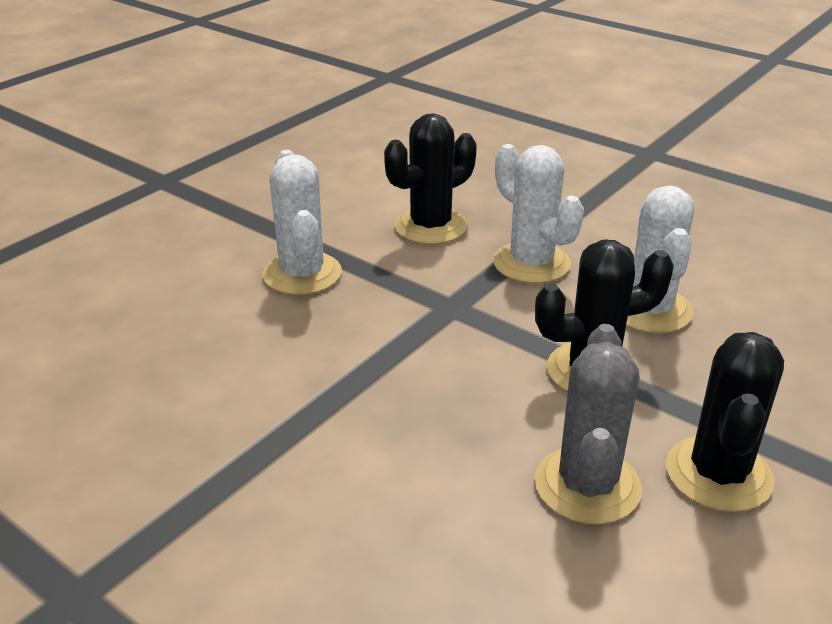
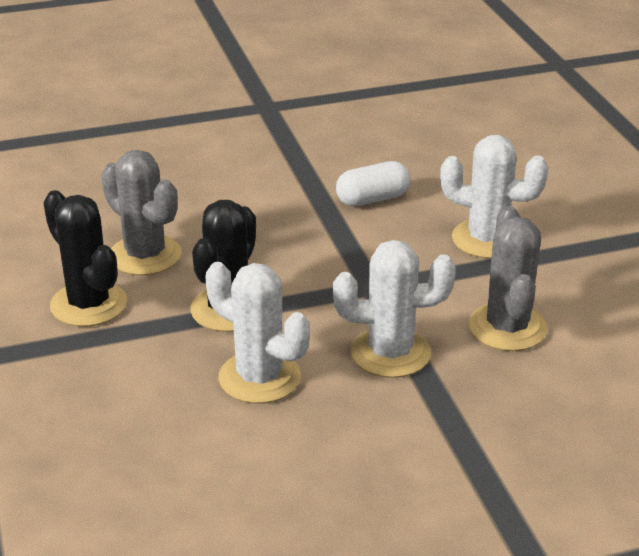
camera: 125 degrees right, 0 degrees up
black cactus [384,113,477,244] -> grey cactus [469,206,548,351]
none -> white capsule [336,161,410,206]

